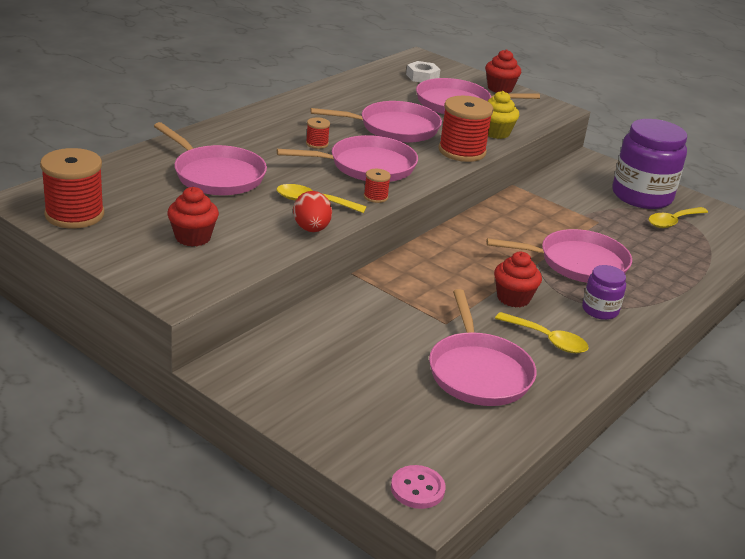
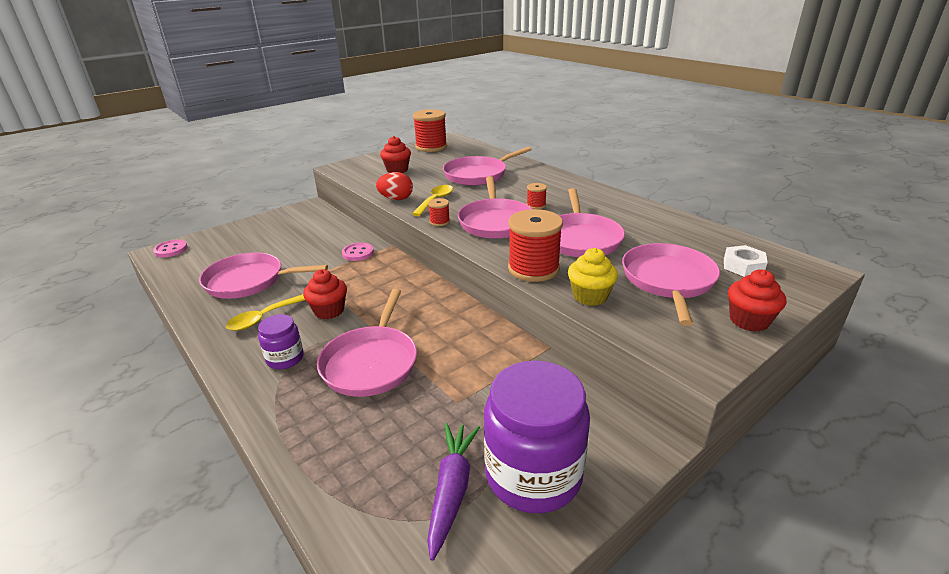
camera: 105 degrees right, 0 degrees up
yellow spoon [648,207,708,228] -> purple carrot [427,423,480,561]
none -> pink button [342,243,374,261]

